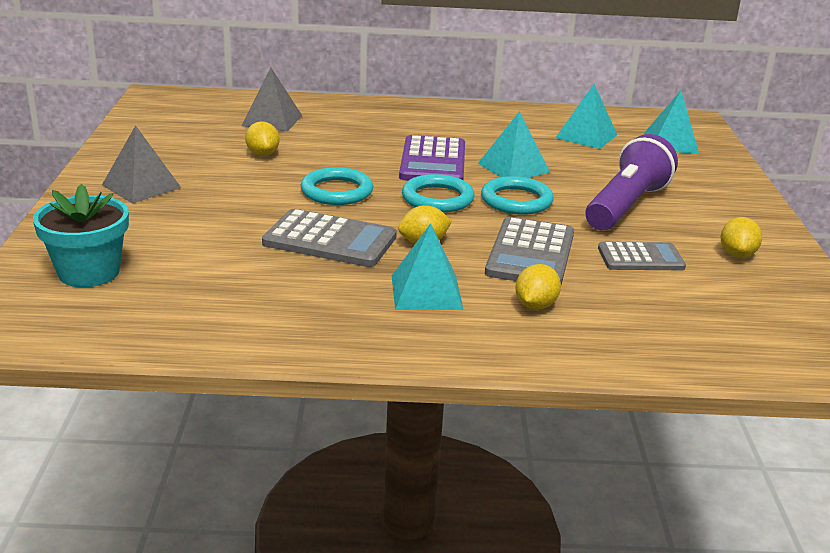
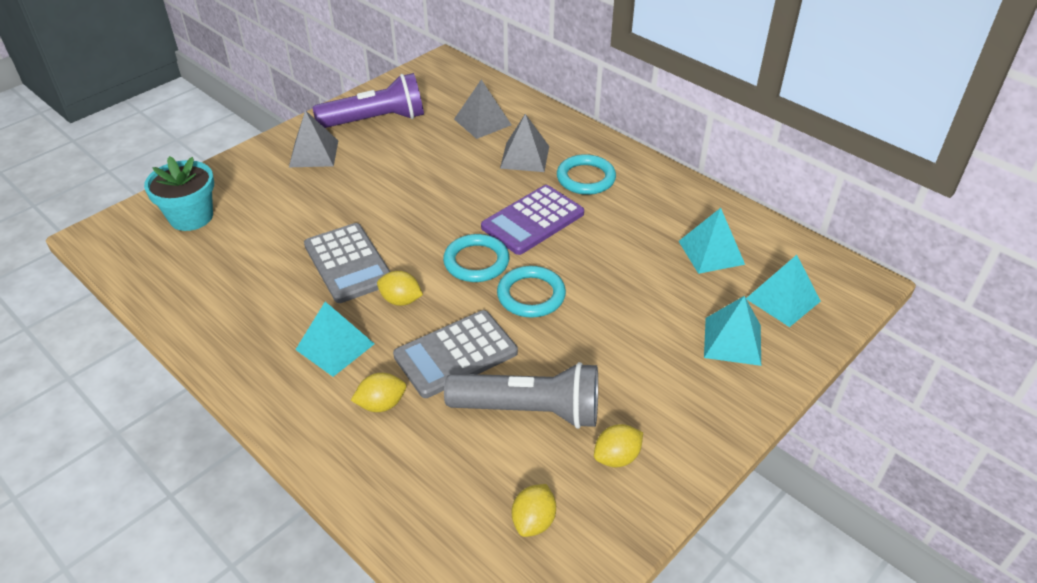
camera: 45 degrees right, 15 degrees up
yellow lemon [245,121,280,156] -> yellow lemon moved to [512,484,556,537]
turquoise ring [301,167,373,205] -> turquoise ring moved to [557,154,616,195]
turquoise pyramid [478,111,550,178] -> turquoise pyramid moved to [704,296,761,366]
purple flashlight [585,134,678,230] -> purple flashlight moved to [312,73,424,128]
grey calculator [598,242,686,270] -> grey flashlight [444,362,598,429]
none -> grey pyramid [500,114,549,172]

